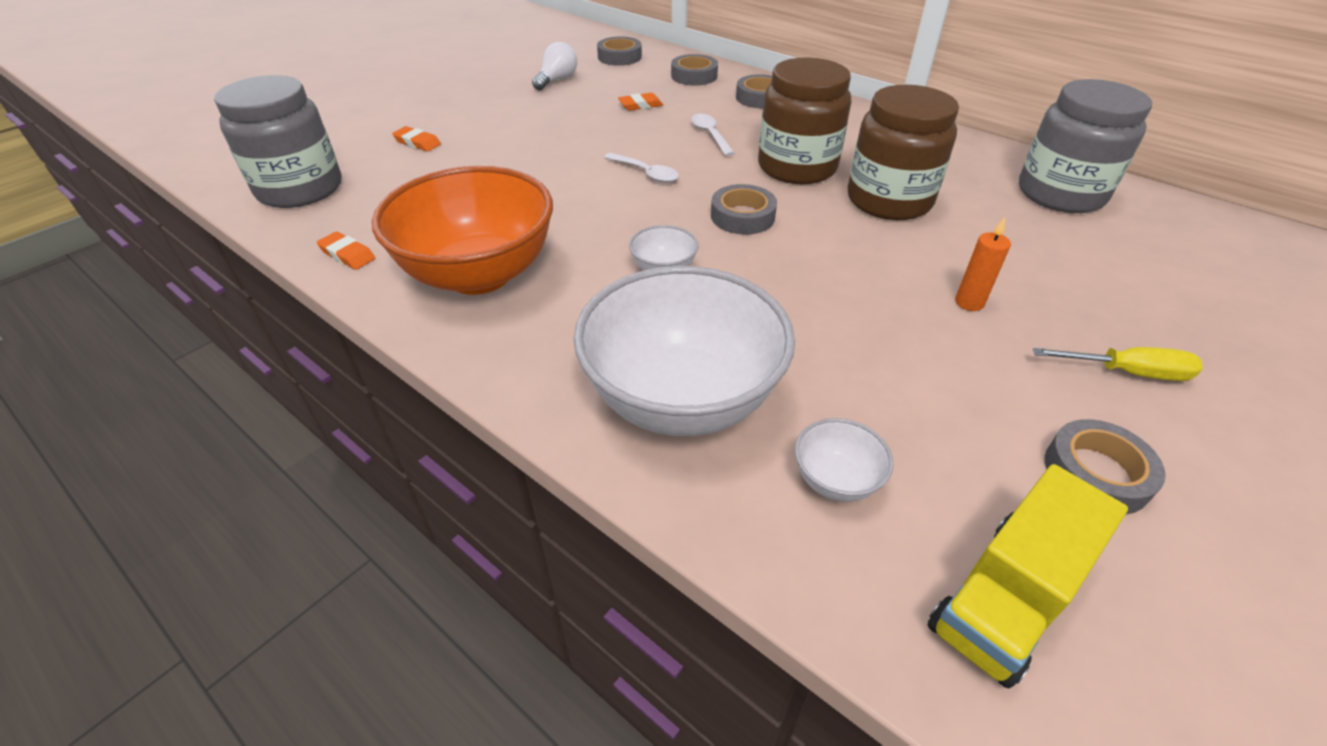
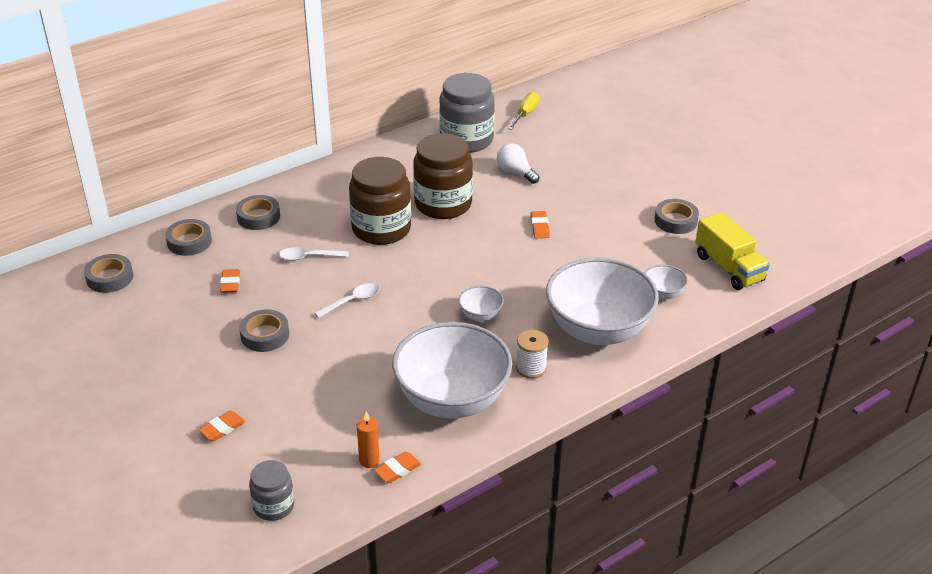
camera: 75 degrees left, 5 degrees down
grey jar [214,75,342,208] -> grey jar [249,460,294,521], size x0.54
orange bowl [372,166,553,295] -> white bowl [392,322,512,419]
white light bulb [532,42,577,90] -> white light bulb moved to [497,143,540,184]
grey tape [711,184,777,235] -> grey tape moved to [239,309,289,352]
orange candle [955,217,1011,311] -> orange candle moved to [357,412,380,468]
yellow screwdriver [1033,347,1202,381] -> yellow screwdriver moved to [508,92,539,130]
none -> white spool [516,330,549,379]
none -> orange eraser [530,211,550,238]

